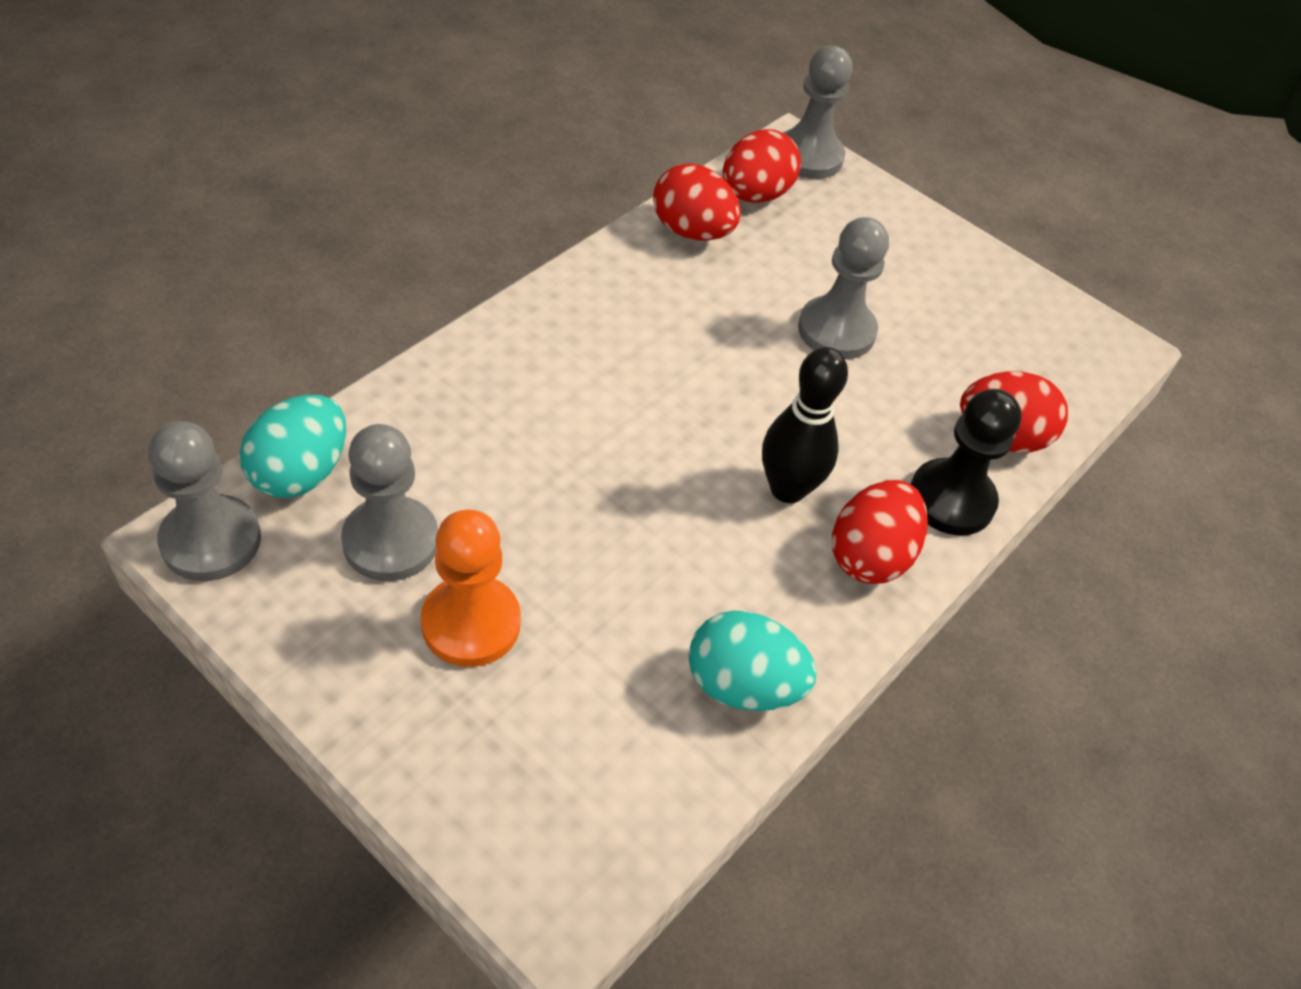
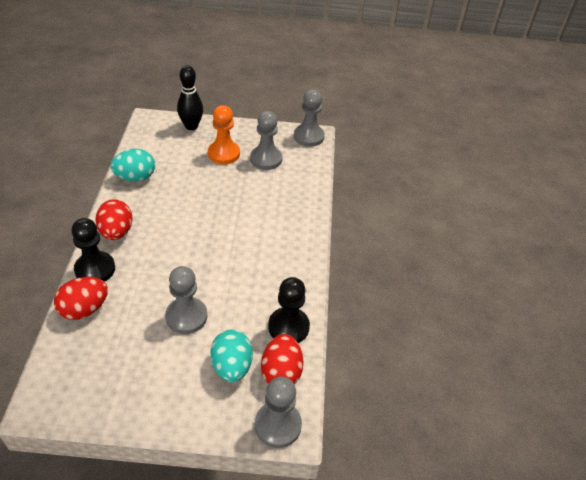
camera: 145 degrees right, 5 degrees down
turquoise egg [240,395,346,498] -> turquoise egg moved to [211,330,253,382]
red egg [653,163,741,241] -> black pawn [268,277,310,343]
black bowling pin [762,347,848,503] -> black bowling pin moved to [177,65,203,130]

